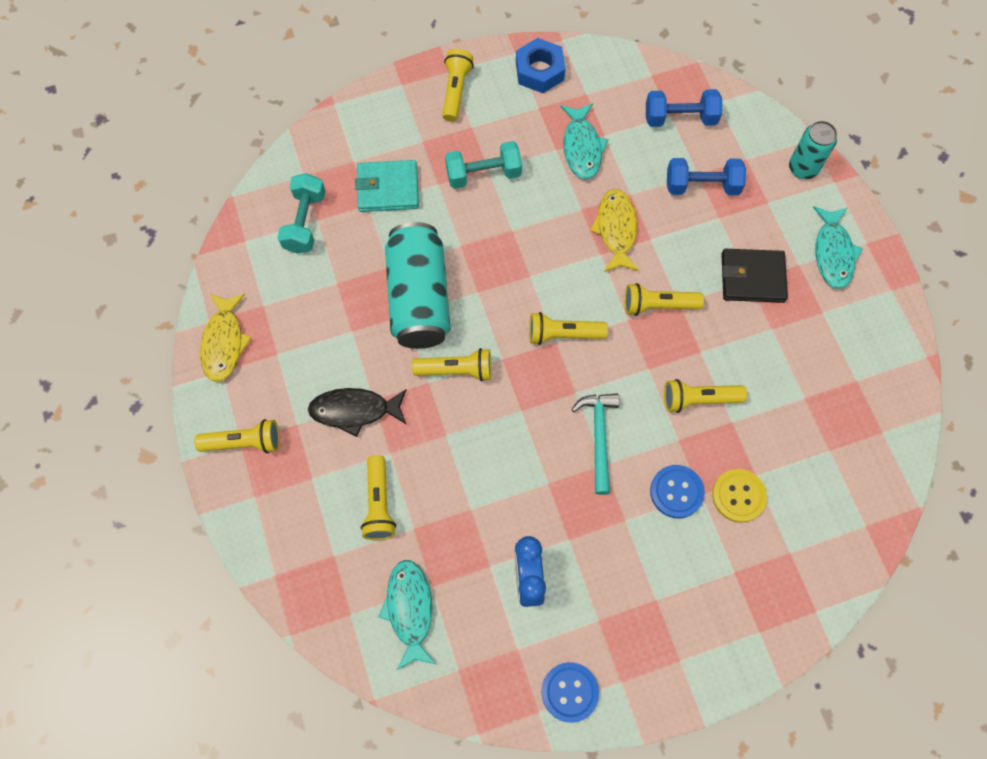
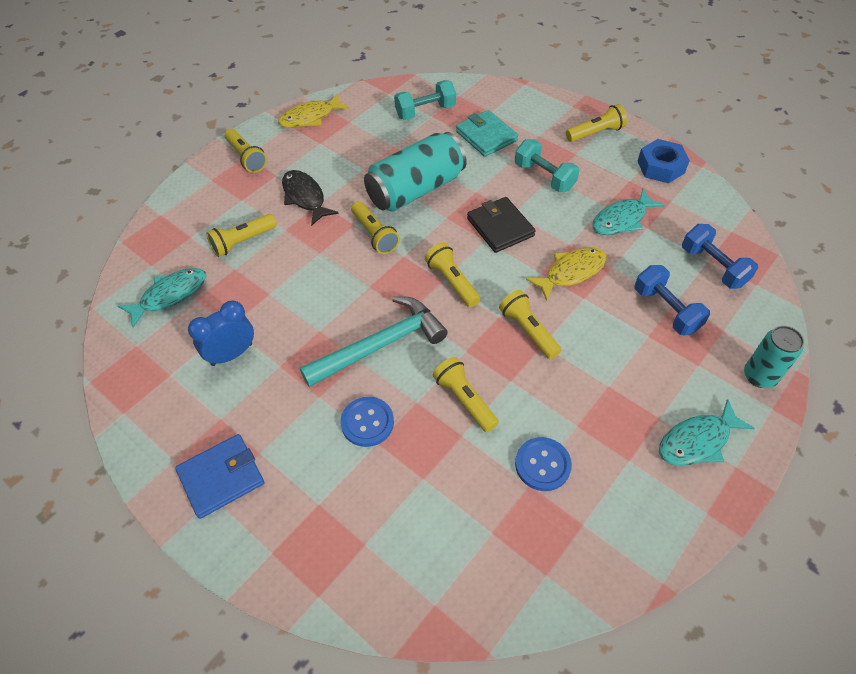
camera: 60 degrees right, 15 degrees down
blue button [542,662,599,723] -> blue button moved to [515,437,572,491]
turquoise hammer [571,393,620,495] -> turquoise hammer [300,296,448,387], size x1.50
yellow button [712,469,767,523] -> none
black wallet [721,249,788,303] -> black wallet moved to [467,197,536,253]
none -> blue wallet [175,434,264,519]

